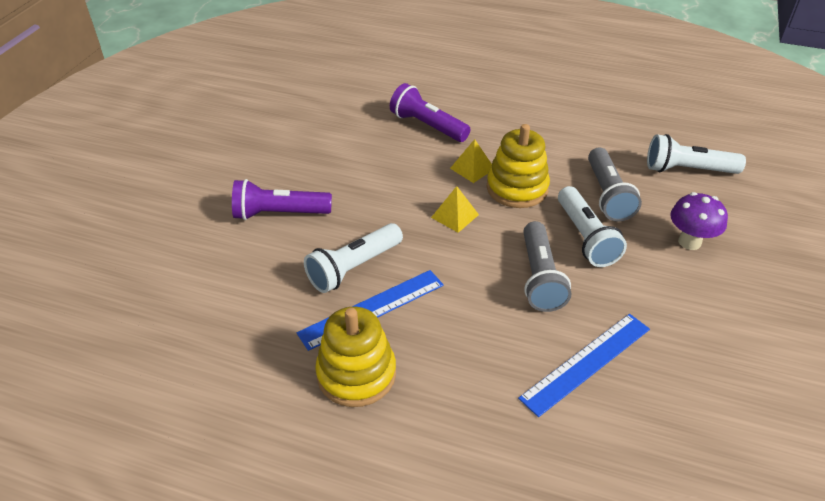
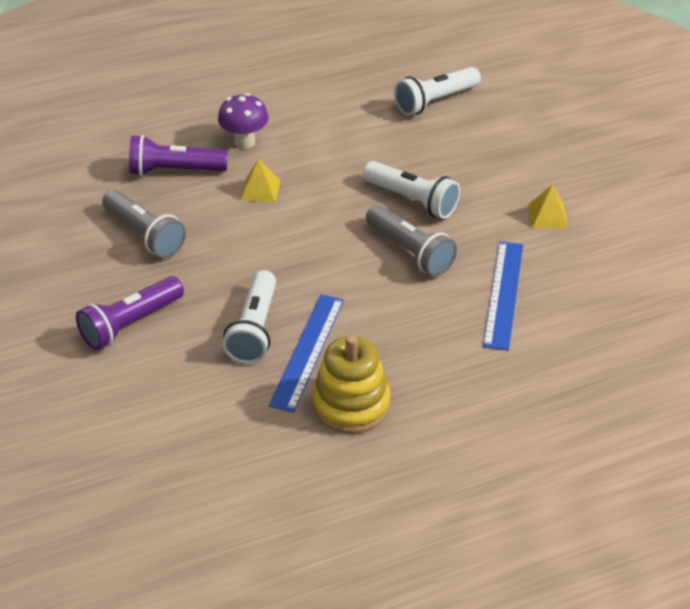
camera: 40 degrees left, 0 degrees up
yellow pyramid [431,186,479,233] -> yellow pyramid moved to [528,184,568,228]
yellow stacking toy [487,124,550,208] -> none
grey flashlight [588,148,642,222] -> grey flashlight moved to [102,190,186,258]
purple mushroom [670,192,728,250] -> purple mushroom moved to [218,93,269,149]

